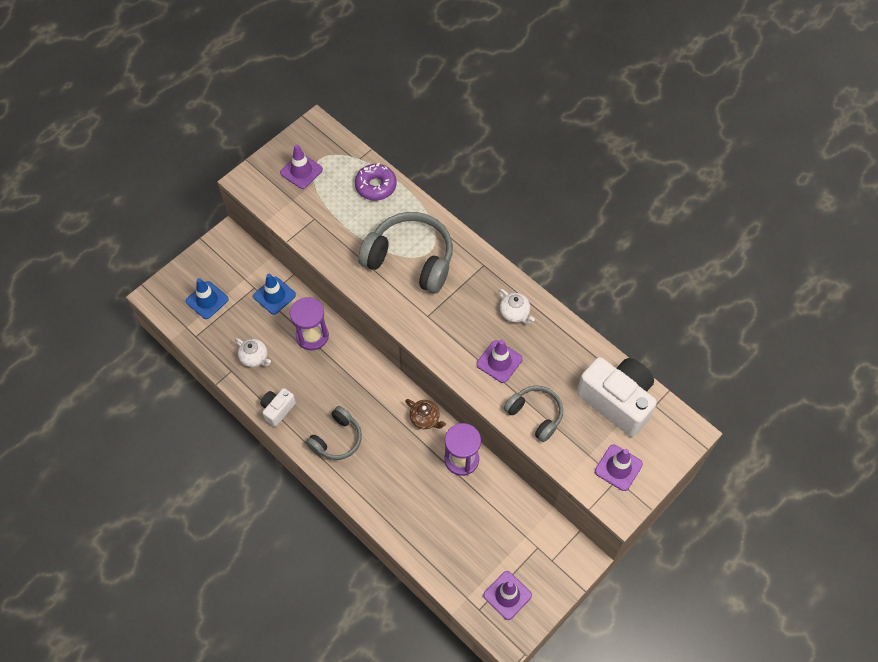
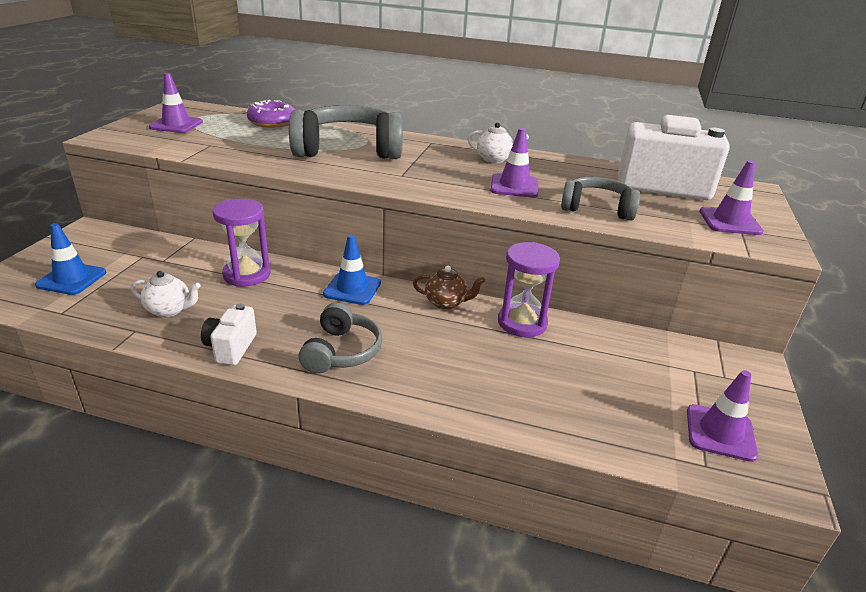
camera: 30 degrees left, 30 degrees down
blue traffic cone [253,274,296,315] -> blue traffic cone moved to [323,234,381,305]

